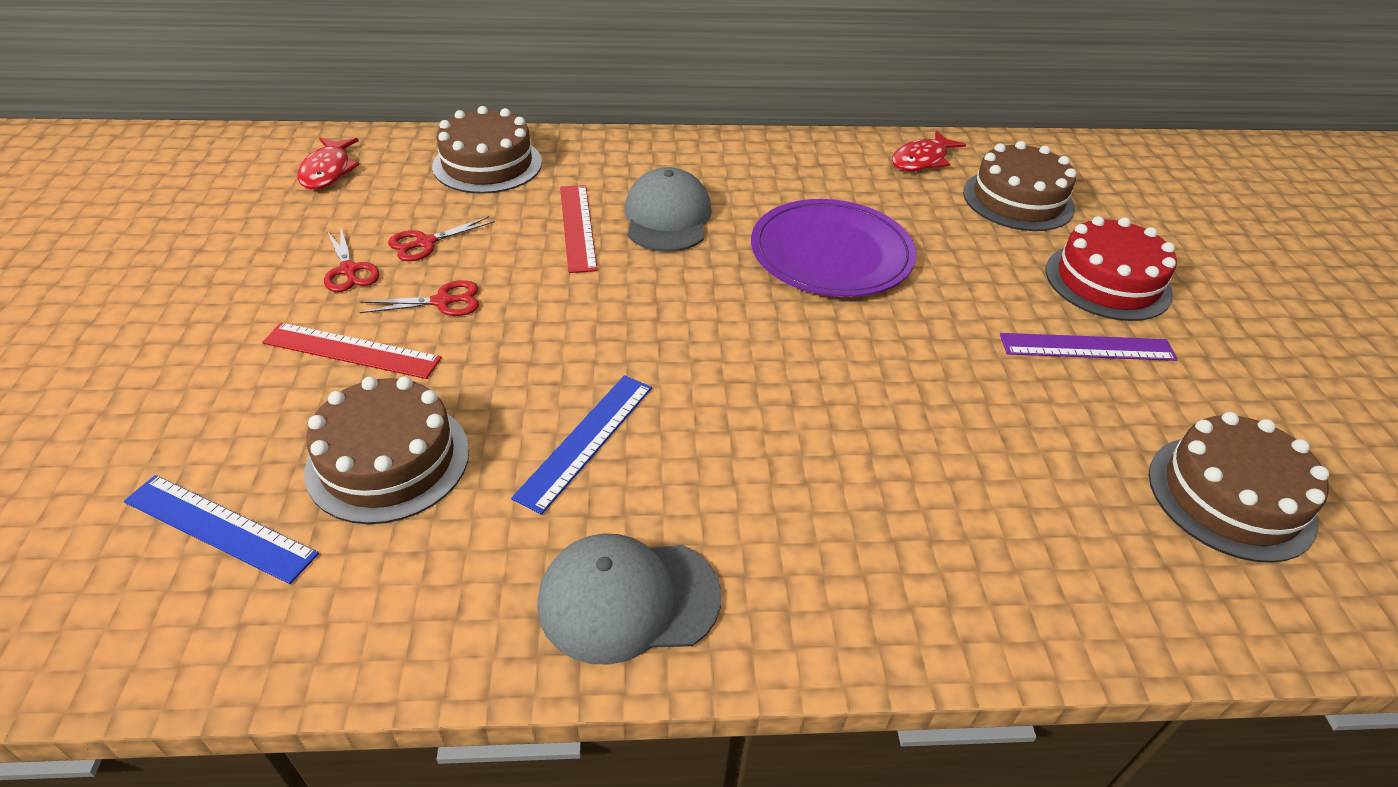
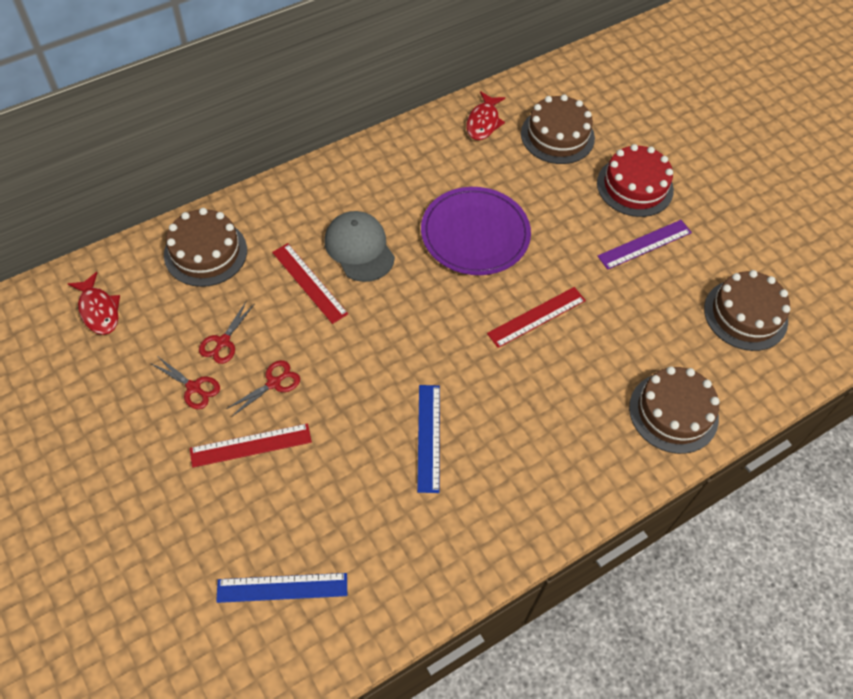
camera: 30 degrees left, 15 degrees up
brown cake [304,376,469,524] -> brown cake moved to [629,366,719,454]
grey cap [537,534,721,665] -> none
none -> red ruler [487,287,586,348]

